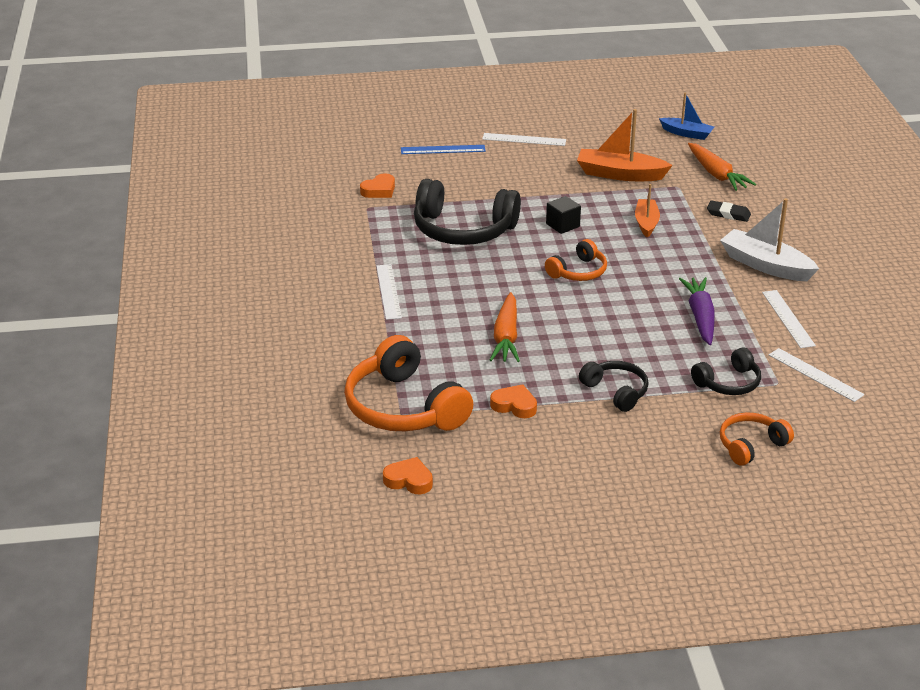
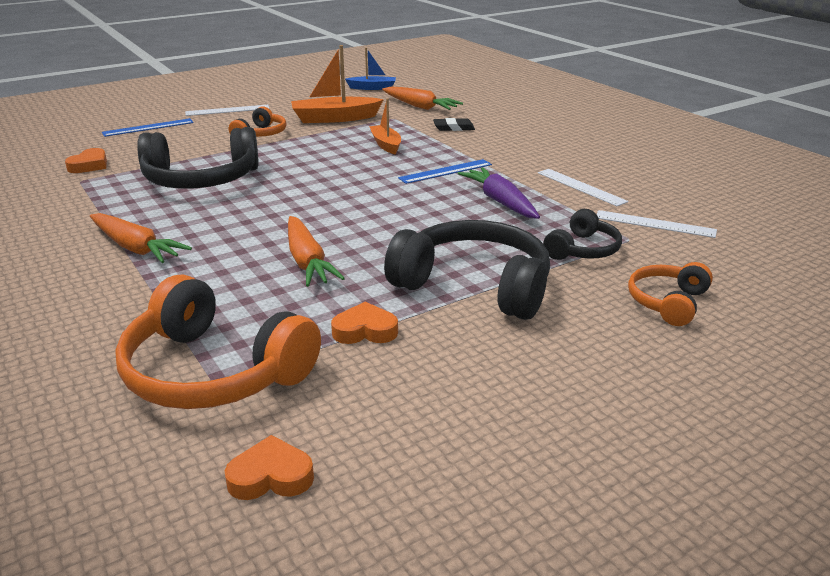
camera: 25 degrees left, 5 degrees down
white ruler [376,264,402,320] -> orange carrot [90,213,192,263]
orange headphones [545,239,607,281] -> orange headphones moved to [229,106,287,137]
black cube [546,196,581,234] -> none
black headphones [579,361,649,412] -> black headphones [384,220,550,320], size x1.85
white boat [720,198,819,281] -> none
none -> blue ruler [398,159,492,184]

